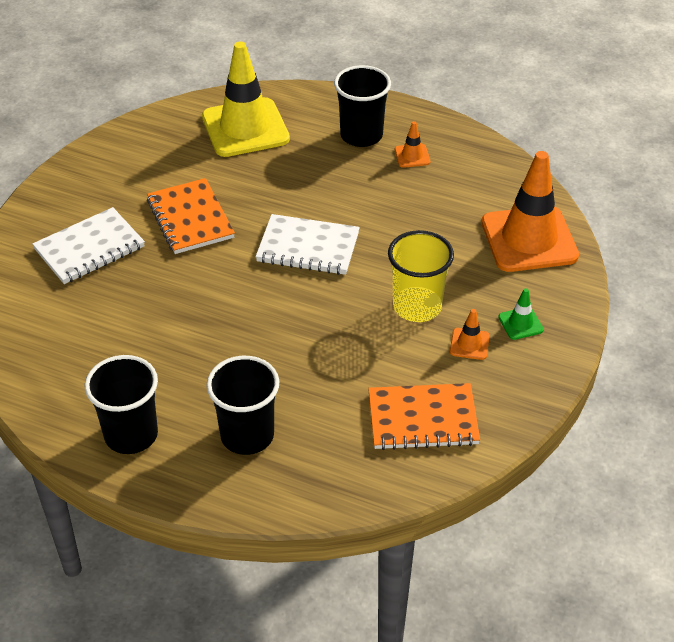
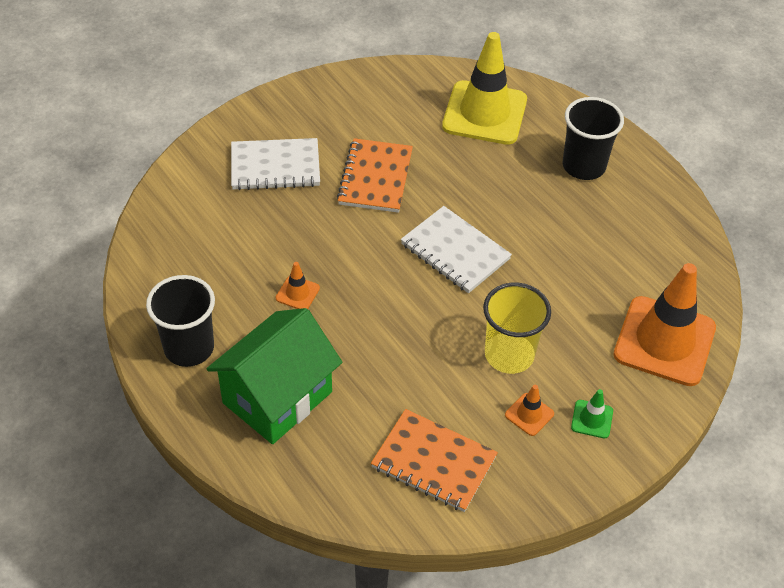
camera: 30 degrees right, 5 degrees up
black cup [206,356,279,455] -> green house [206,308,342,444]
orange traffic cone [395,121,430,168] -> orange traffic cone moved to [276,262,320,309]

